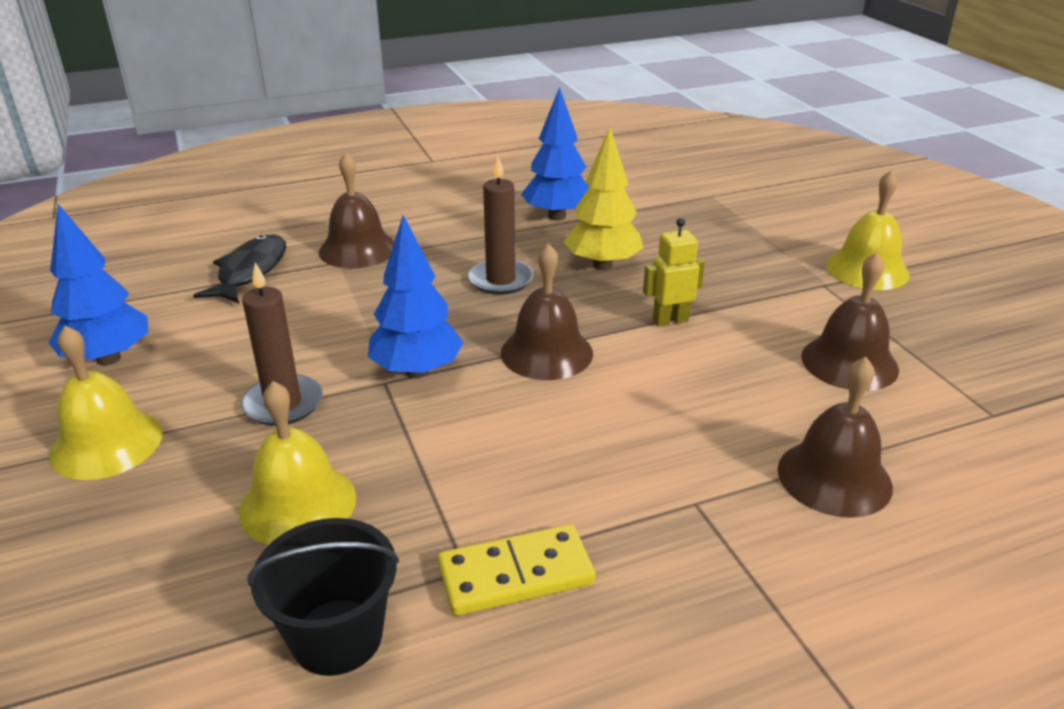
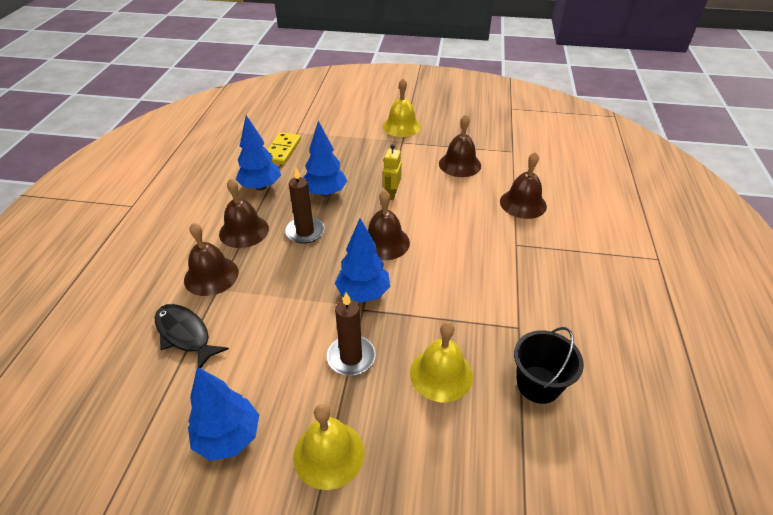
camera: 60 degrees left, 10 degrees up
yellow domino [438,524,596,616] -> yellow domino moved to [267,132,301,165]
yellow tree [564,127,644,270] -> blue tree [303,121,347,197]
none -> brown bell [219,178,269,248]

